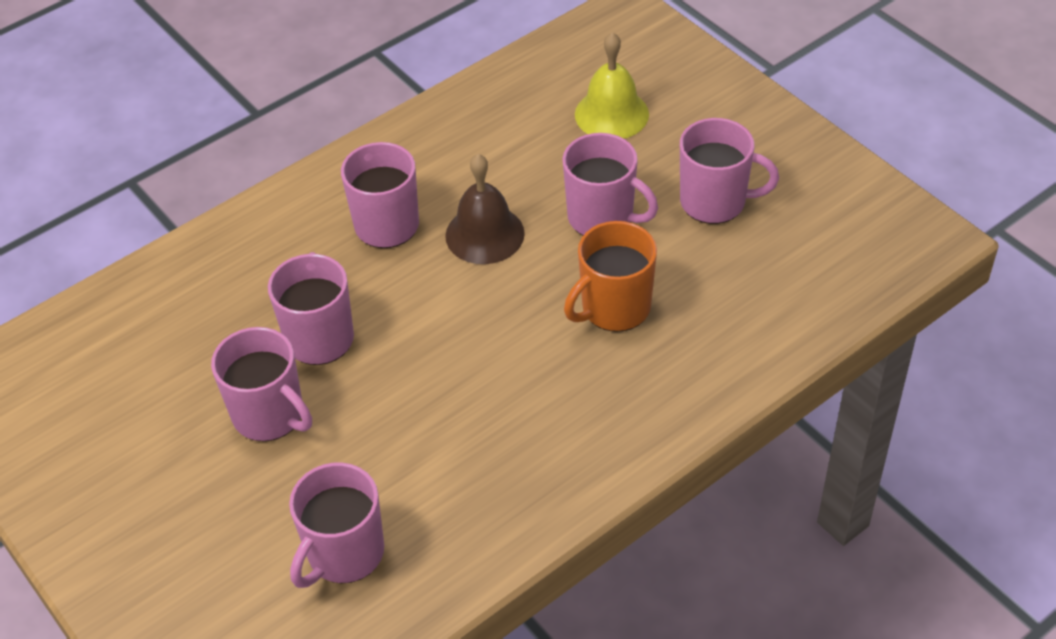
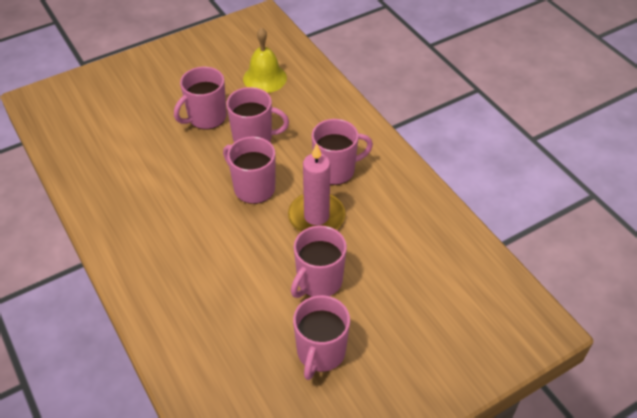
camera: 95 degrees right, 0 degrees up
pink mug [289,463,384,588] -> pink mug moved to [223,136,275,204]
brown bell [445,154,525,264] -> pink candle [288,143,346,232]
orange mug [564,221,657,332] -> none
yellow bell [575,32,649,139] -> yellow bell moved to [243,27,287,93]

